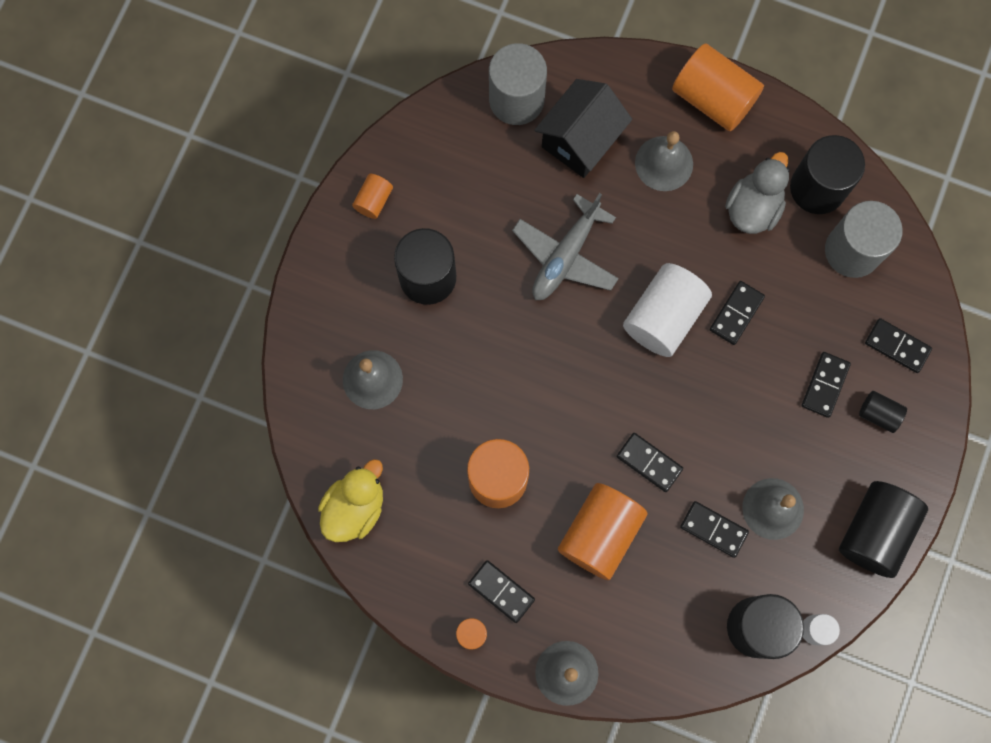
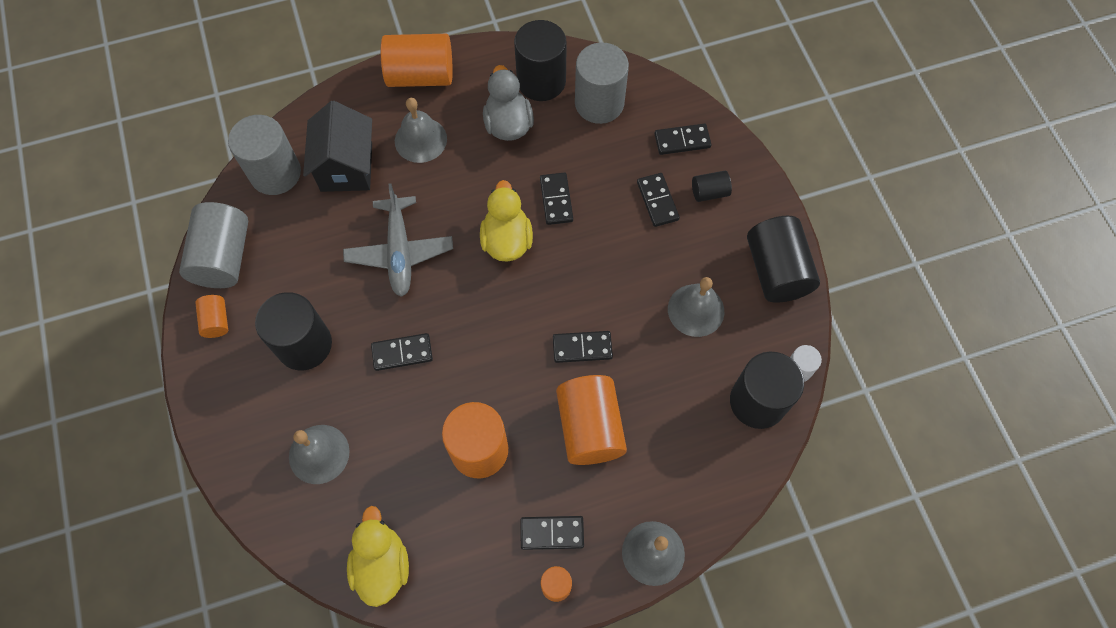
camera: 40 degrees left, 10 degrees down
white cylinder [623,263,712,357] -> yellow duck [480,180,533,261]
black domino [680,501,749,558] -> black domino moved to [371,333,433,371]
none -> grey cylinder [179,202,248,288]

